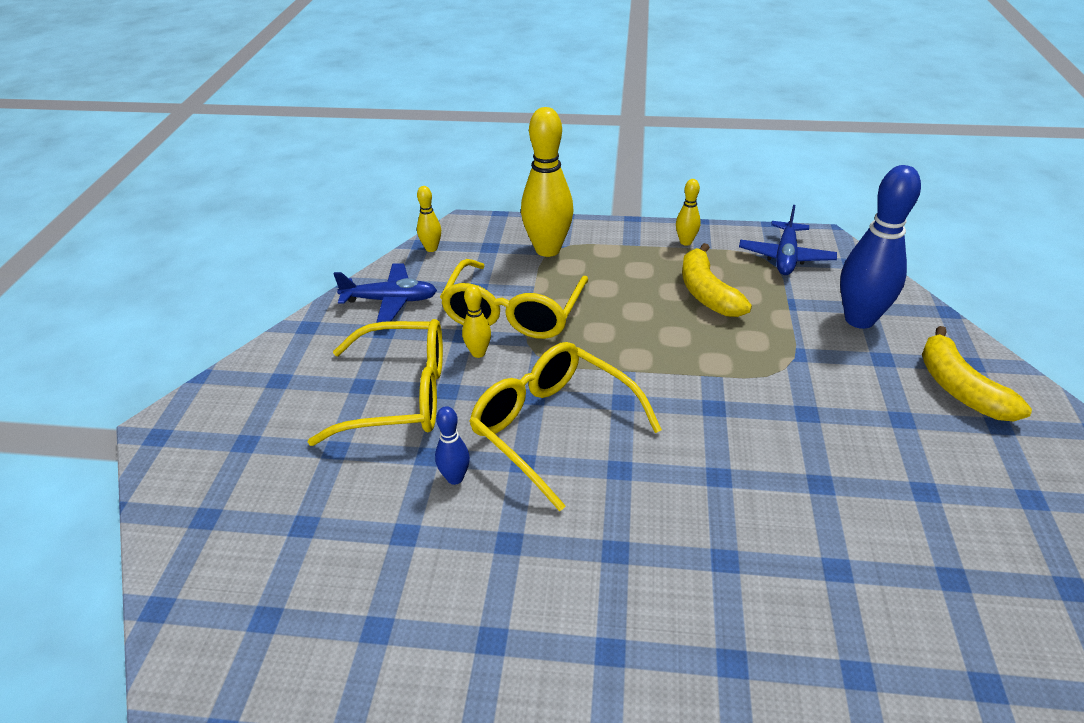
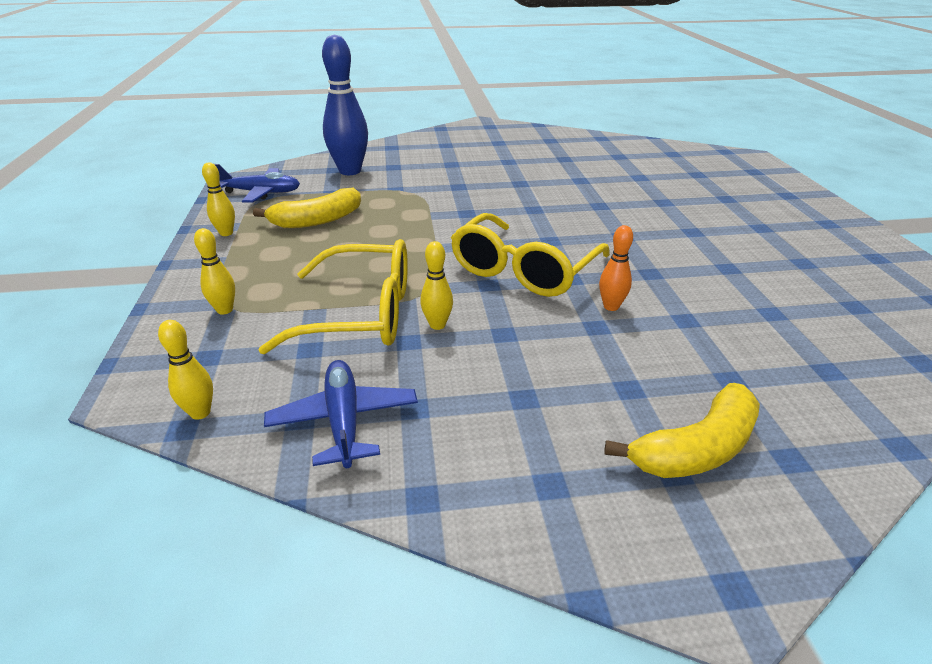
camera: 105 degrees left, 5 degrees down
yellow glasses [308,319,443,446] -> none
blue bowling pin [435,406,470,485] -> orange bowling pin [599,225,633,311]
yellow bowling pin [521,107,573,257] -> yellow bowling pin [194,228,235,315], size x0.48
yellow banana [922,326,1032,421] -> yellow banana moved to [604,383,760,478]

